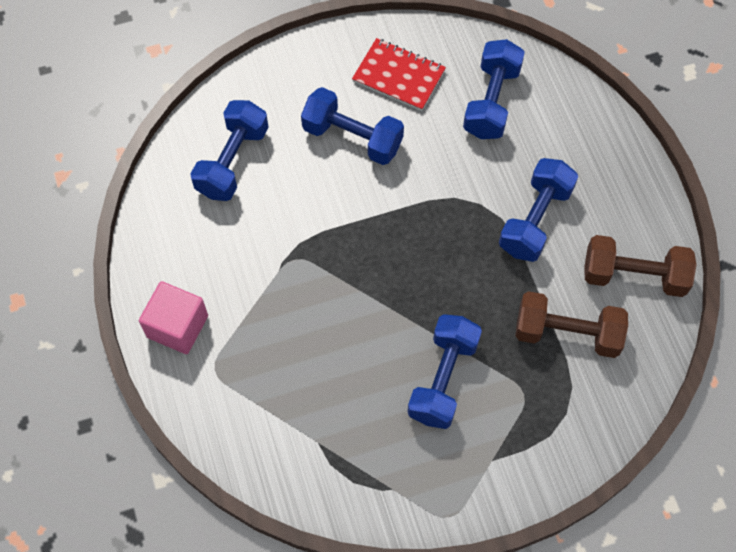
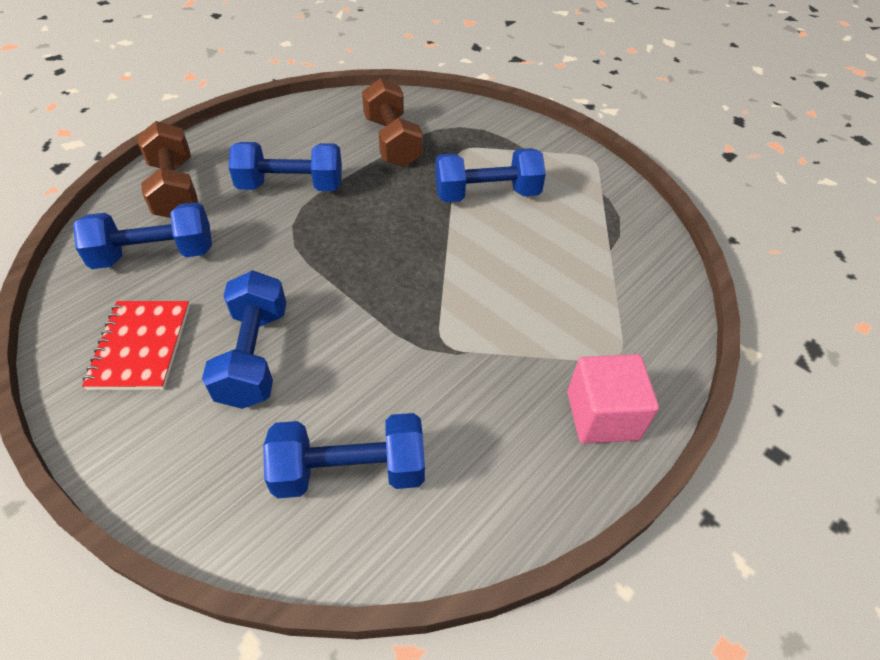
camera: 120 degrees left, 15 degrees down
brown dumbbell [584,235,697,297] -> brown dumbbell moved to [138,121,198,218]

